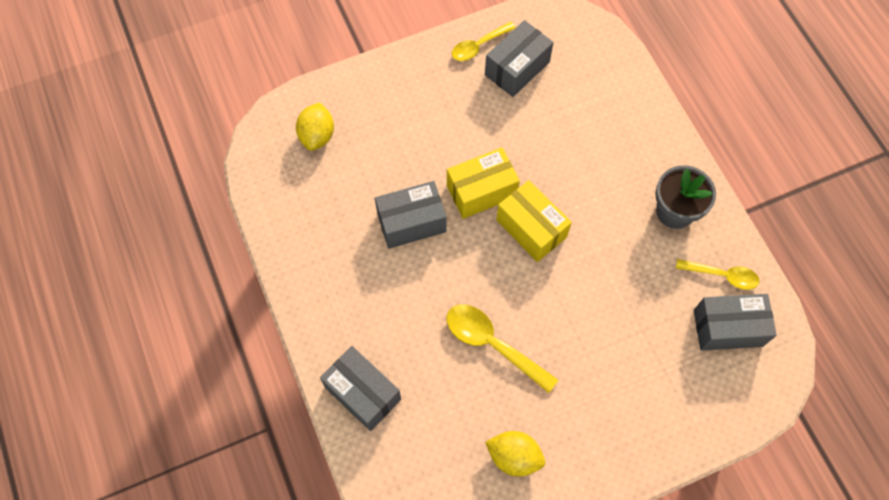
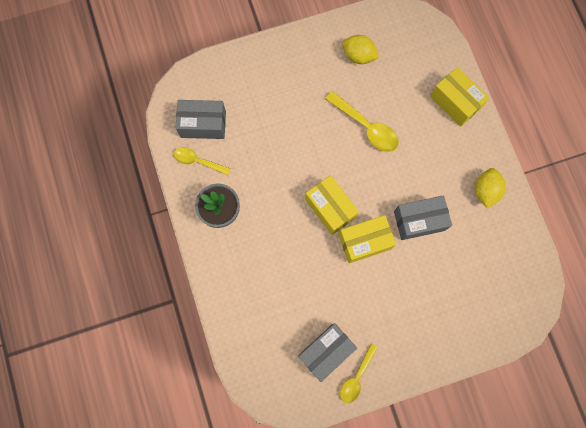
camera: 175 degrees left, 10 degrees up
yellow lemon [296,102,334,151] -> yellow lemon moved to [475,168,506,209]
grey box [320,346,401,431] -> yellow box [430,67,489,127]
yellow spoon [452,22,516,61] -> yellow spoon turned 150 degrees clockwise [340,344,378,403]

